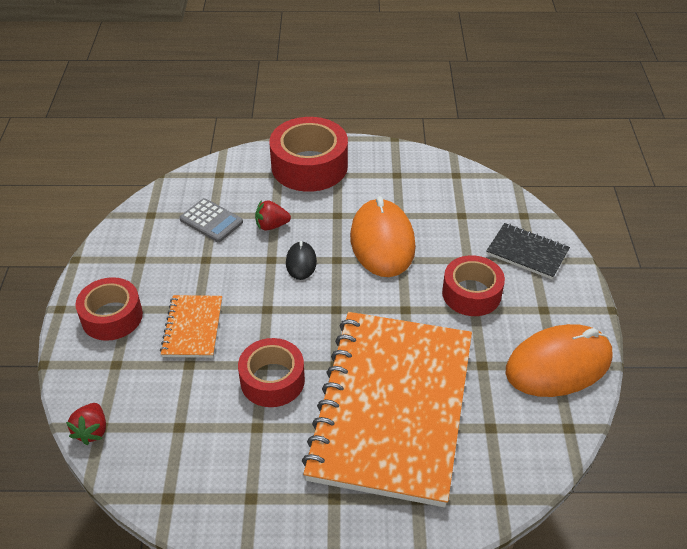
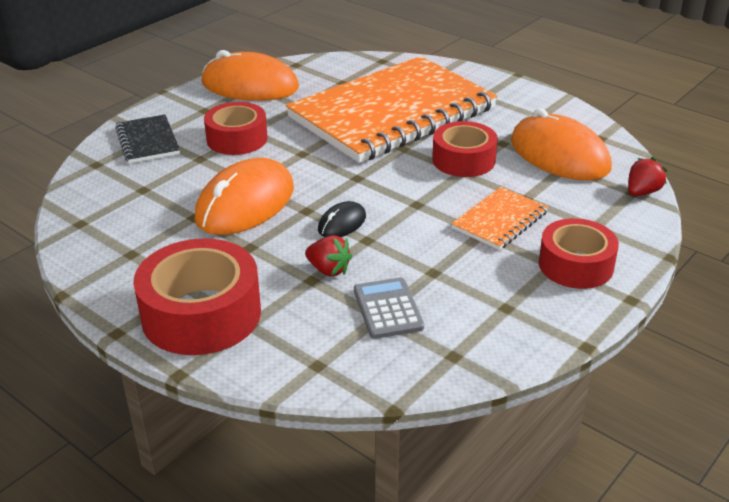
camera: 140 degrees left, 10 degrees down
none -> orange mouse [511,108,612,181]

